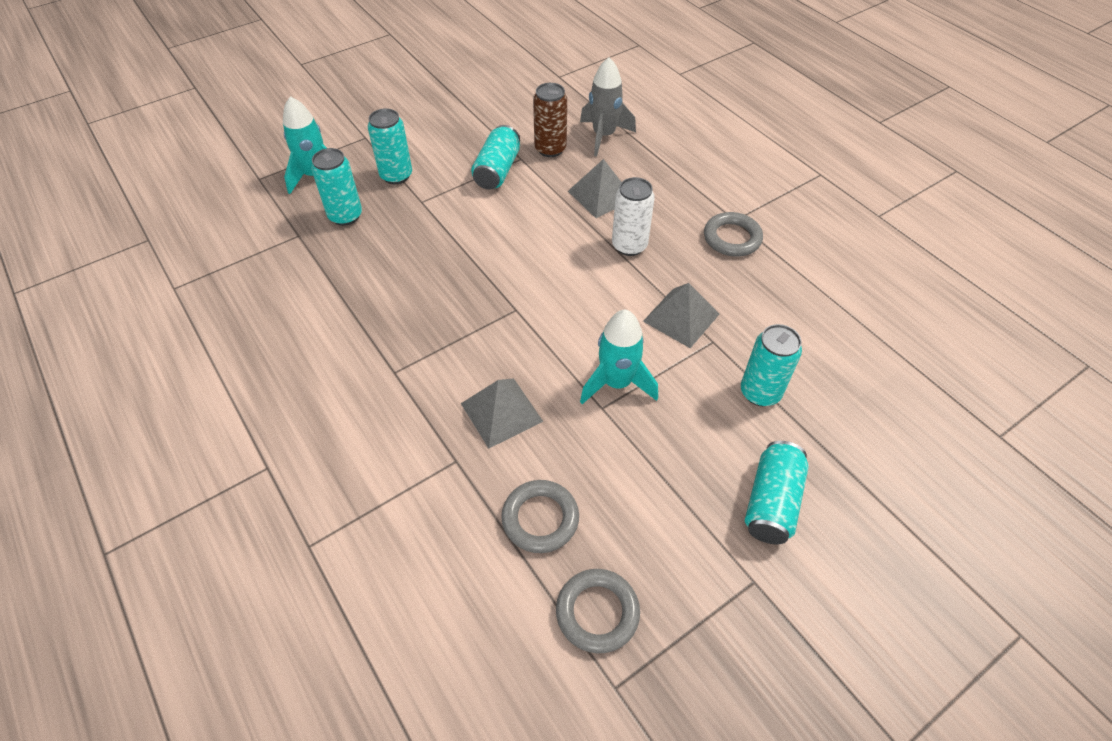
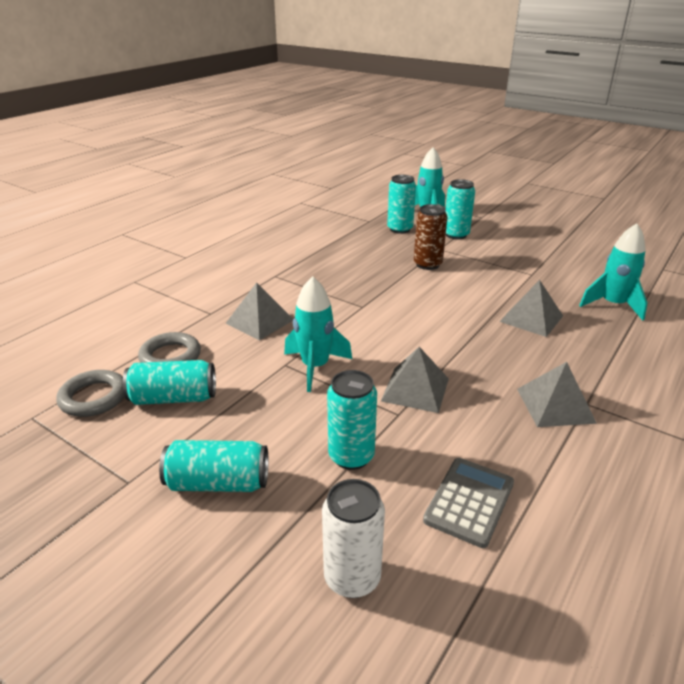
camera: 70 degrees right, 20 degrees down
turquoise can [471,125,520,190] -> turquoise can moved to [123,360,216,405]
brown can [533,83,567,157] -> brown can moved to [414,204,447,270]
grey rocket [580,57,636,156] -> turquoise rocket [579,223,648,321]
white can [612,177,655,256] -> white can moved to [322,479,385,598]
grey ring [704,212,763,257] -> grey pyramid [517,362,597,427]
none -> grey calculator [423,458,514,548]

